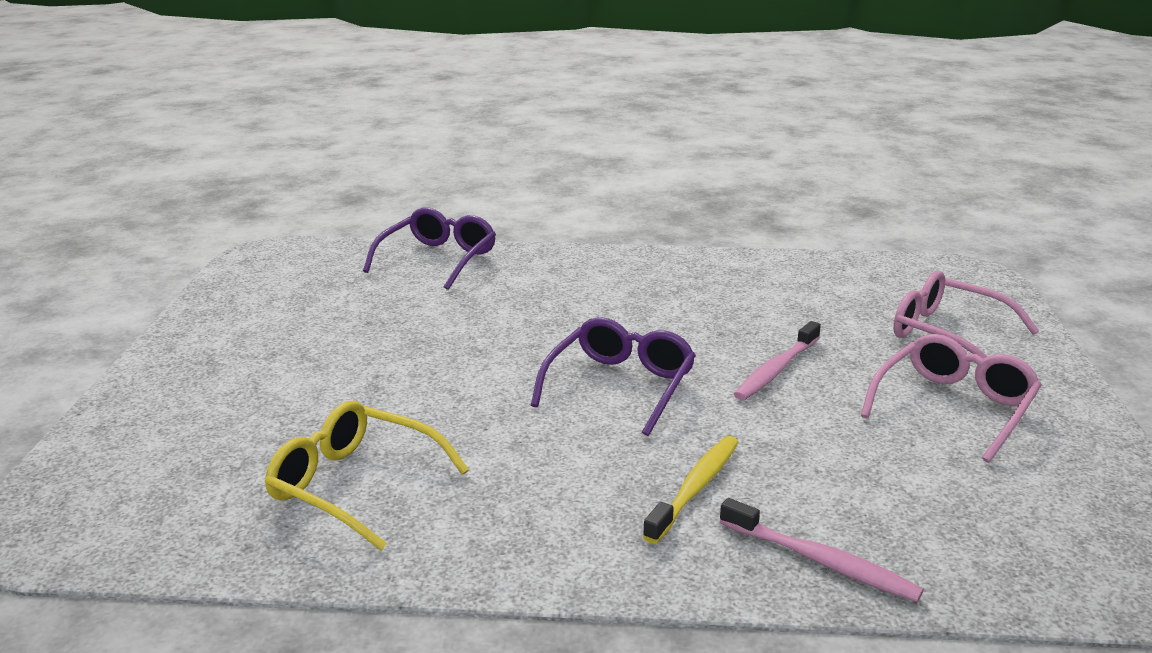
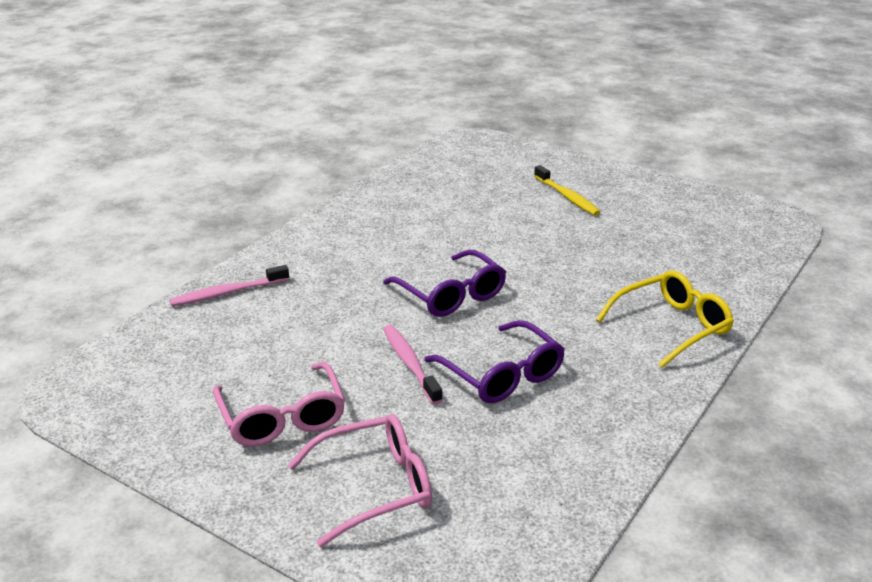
camera: 120 degrees right, 5 degrees up
yellow glasses [265,401,469,551] -> yellow glasses moved to [596,270,734,368]
purple glasses [363,207,496,290] -> purple glasses moved to [424,320,565,403]
yellow toothbrush [643,436,739,544] -> yellow toothbrush moved to [534,165,600,216]

